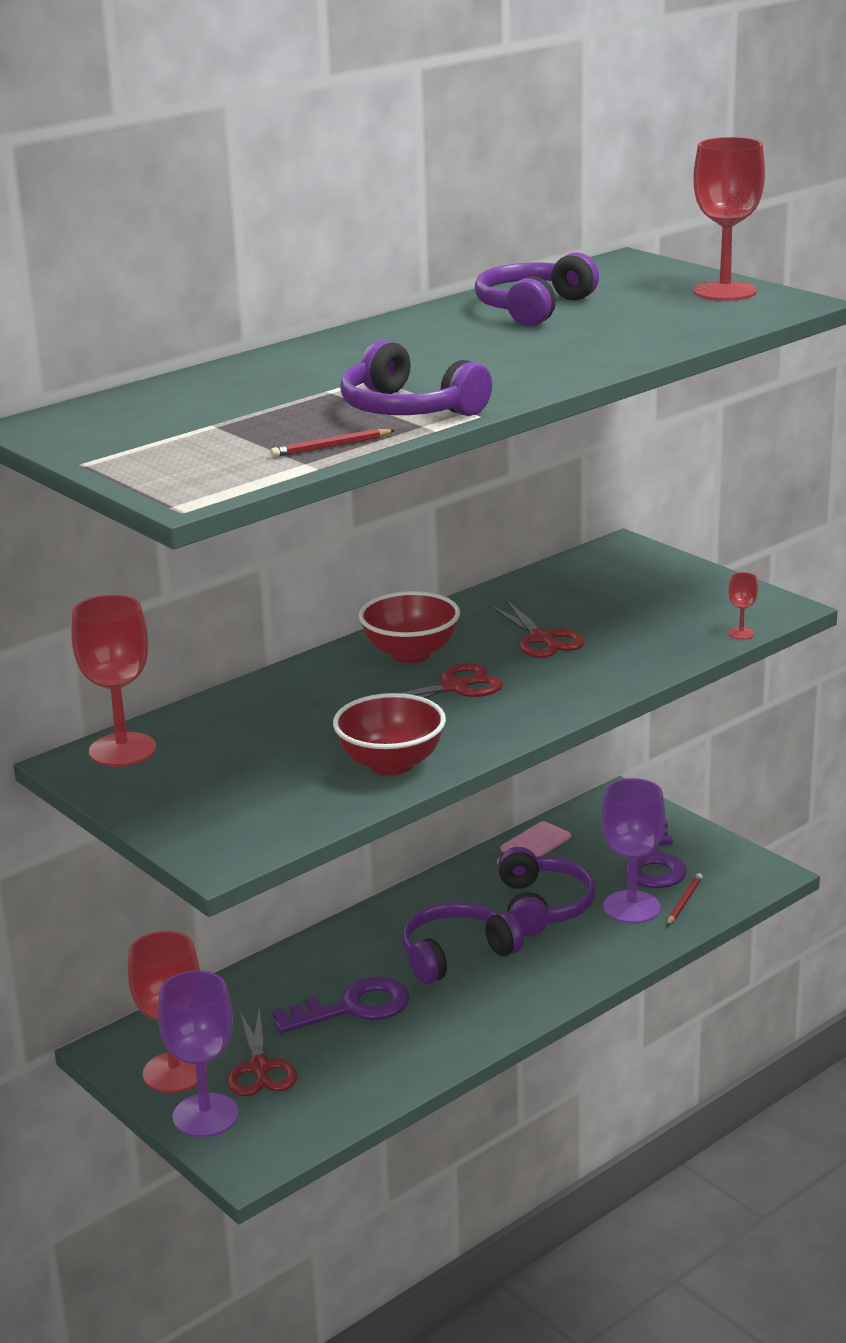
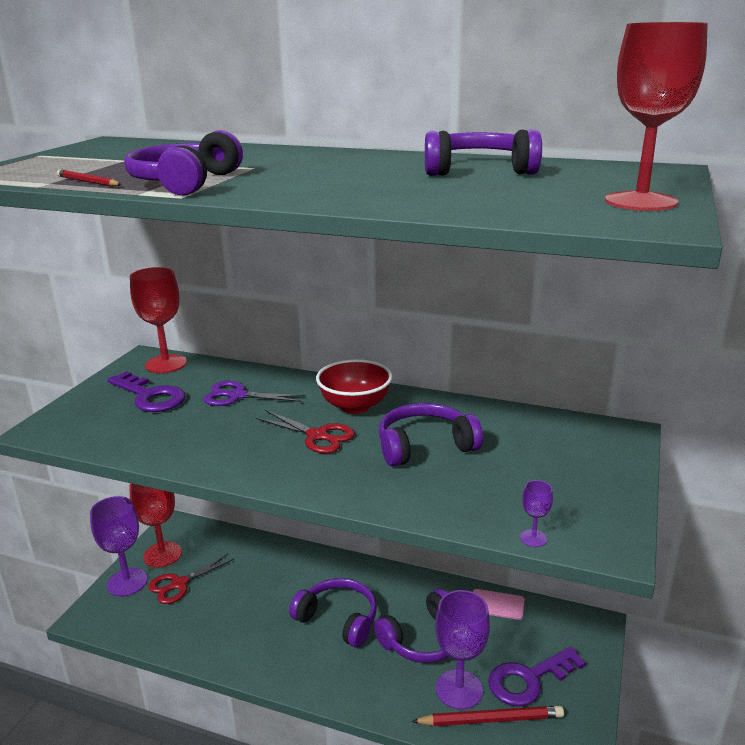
camera: 60 degrees right, 0 degrees up
purple key [272,977,410,1033] -> purple key moved to [107,371,186,412]
red bowl [333,693,446,776] -> none
red scissors [489,599,585,658] -> purple headphones [379,403,483,467]
red pencil [667,873,702,926] -> red pencil [411,706,564,726], size x1.79
red goblet [728,572,758,639] -> purple goblet [520,480,553,547]
none -> purple scissors [203,381,305,406]

